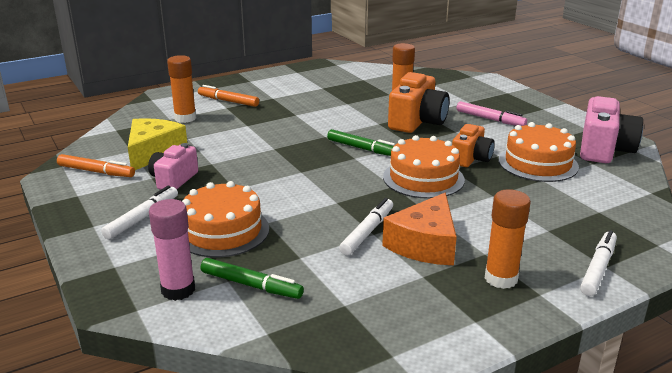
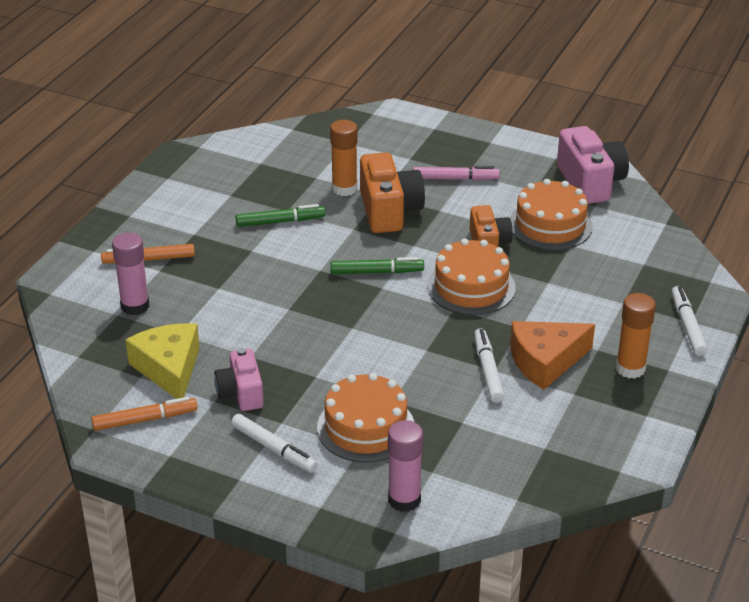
camera: 35 degrees left, 10 degrees up
white marker [101,185,178,239] -> white marker turned 135 degrees clockwise [231,414,318,473]
orange glue stick [167,55,197,123] -> pink glue stick [112,233,149,315]
green marker [201,258,304,299] -> green marker moved to [236,204,325,227]
orange cheese [382,193,457,265] -> orange cheese turned 75 degrees clockwise [510,321,595,390]

